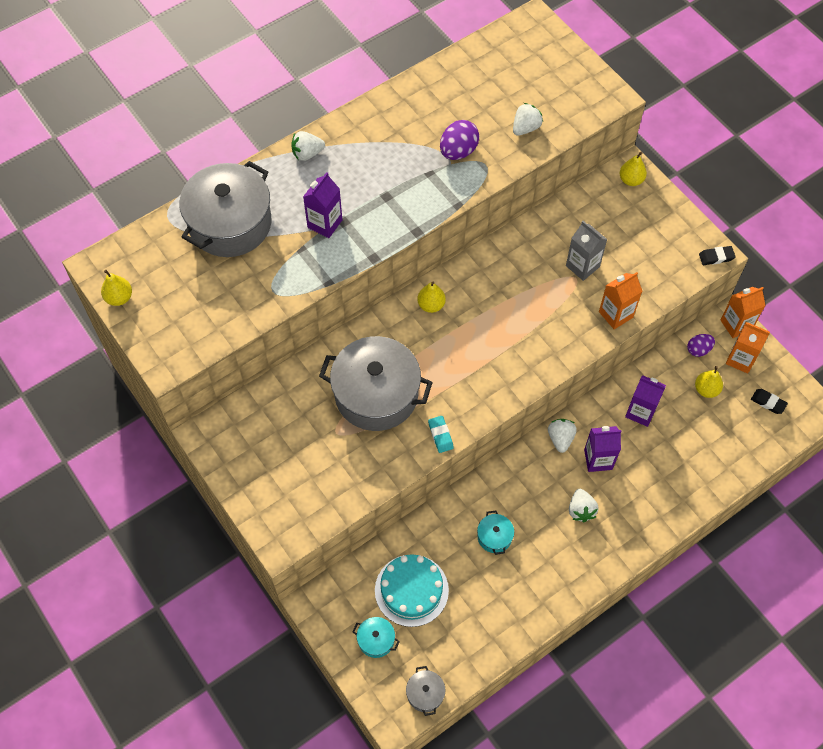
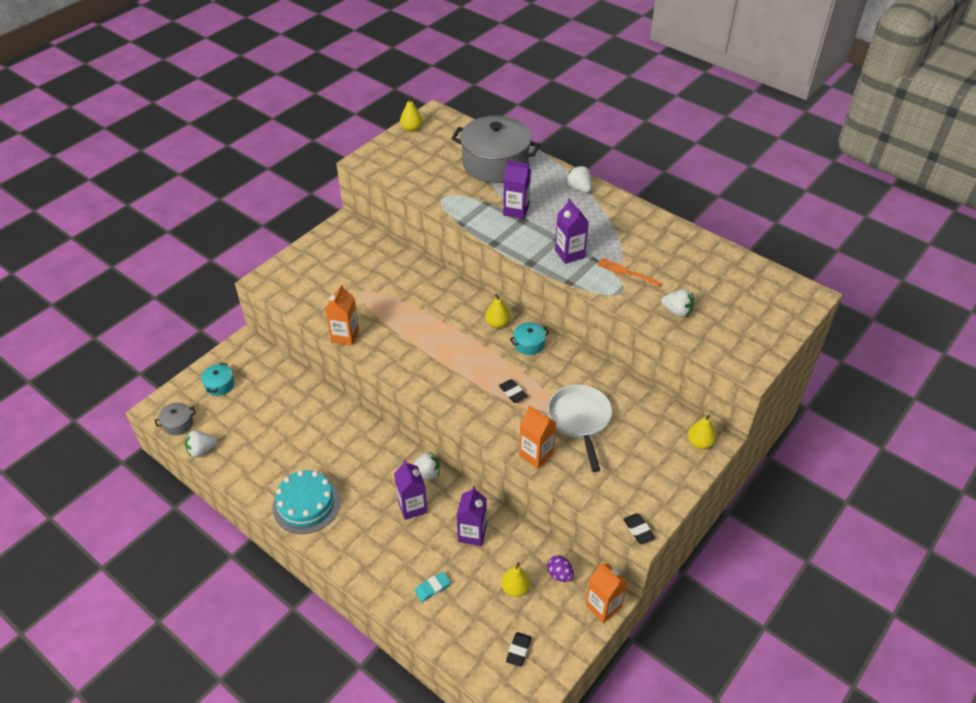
camera: 75 degrees right, 15 degrees down
grey pot [319,336,433,431] -> none
turquoise cake [375,554,449,627] -> turquoise cake moved to [272,470,340,534]
turquoise eraser [428,416,454,453] -> turquoise eraser moved to [415,572,451,602]
purple egg [440,120,479,160] -> orange fork [597,258,662,287]
turquoise pot [477,510,514,555] -> turquoise pot moved to [510,322,549,355]
grey carton [566,221,607,281] -> white pan [548,385,612,472]
white strawberry [569,489,599,522] -> white strawberry moved to [185,430,217,457]
orange carton [726,322,770,373] -> orange carton moved to [325,284,359,345]
none -> black eraser [499,379,528,403]
none -> purple carton [555,198,589,264]

